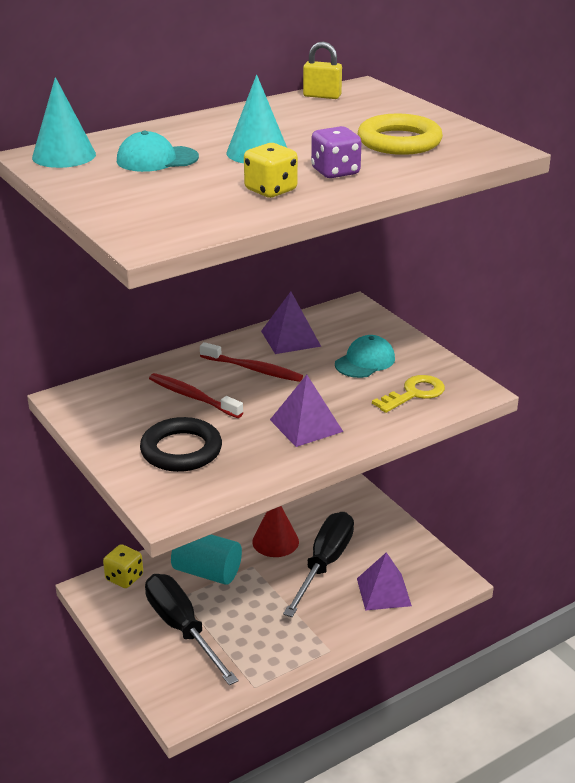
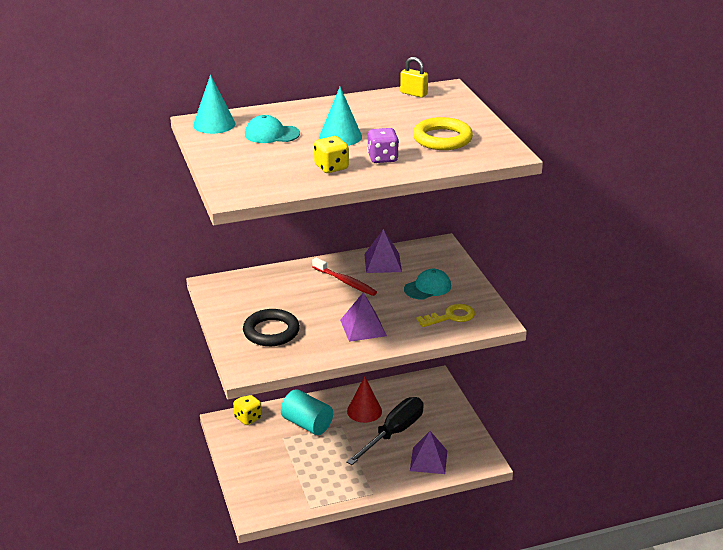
camera: 15 degrees right, 0 degrees up
black screwdriver [145,574,238,685] -> none
red toothbrush [149,373,243,418] -> none

